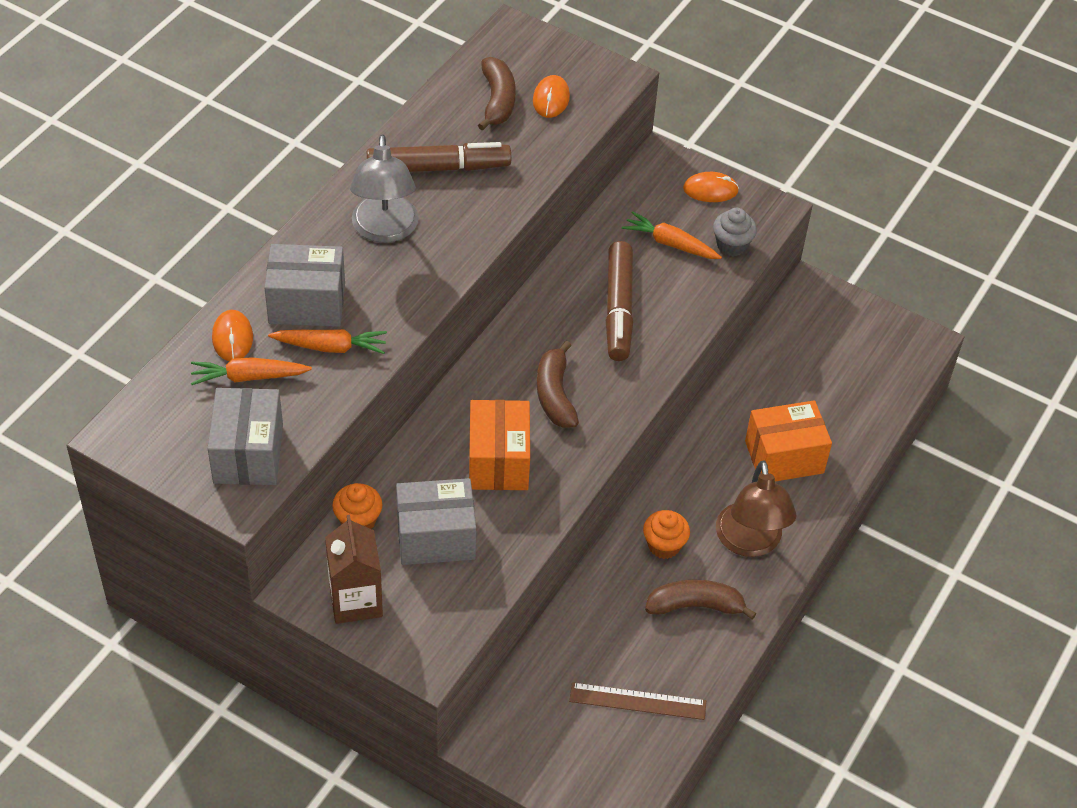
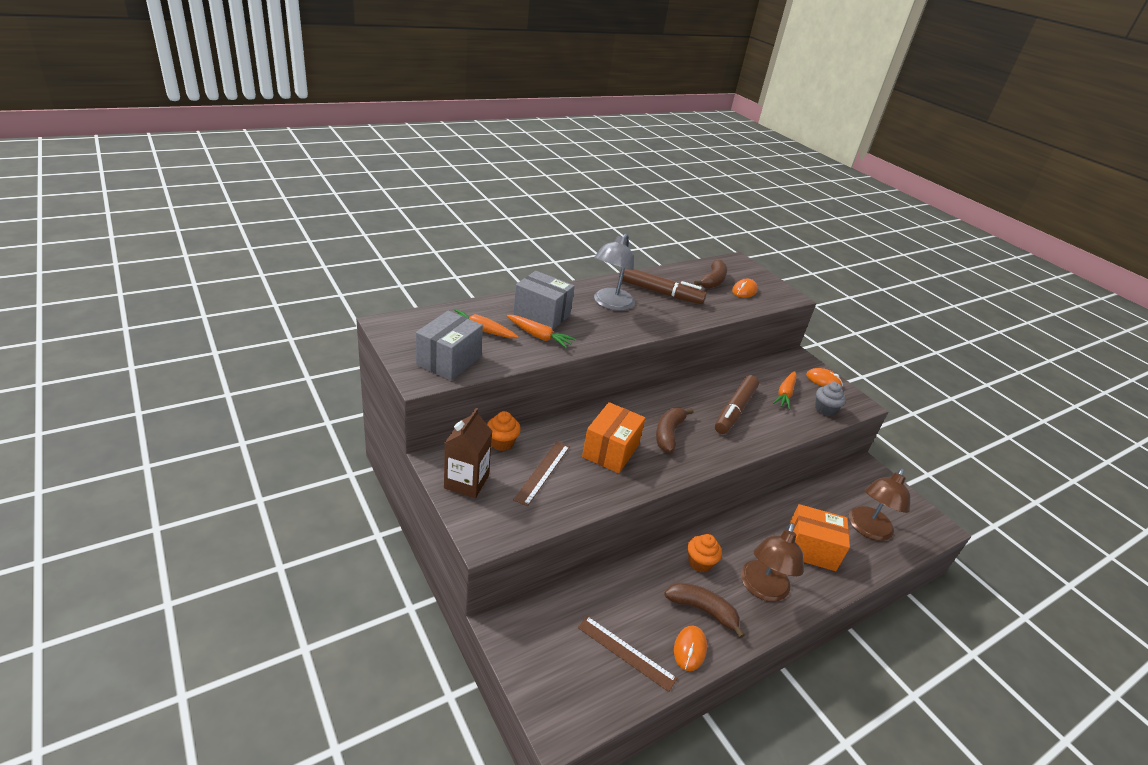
camera: 25 degrees right, 15 degrees down
orange mouse [212,310,253,361] -> orange mouse moved to [674,626,707,671]
grey box [396,478,476,565] -> brown ruler [513,441,570,506]
orange carrot [622,211,722,259] -> orange carrot turned 120 degrees counterclockwise [773,371,797,410]
none -> brown lamp [849,468,911,541]

